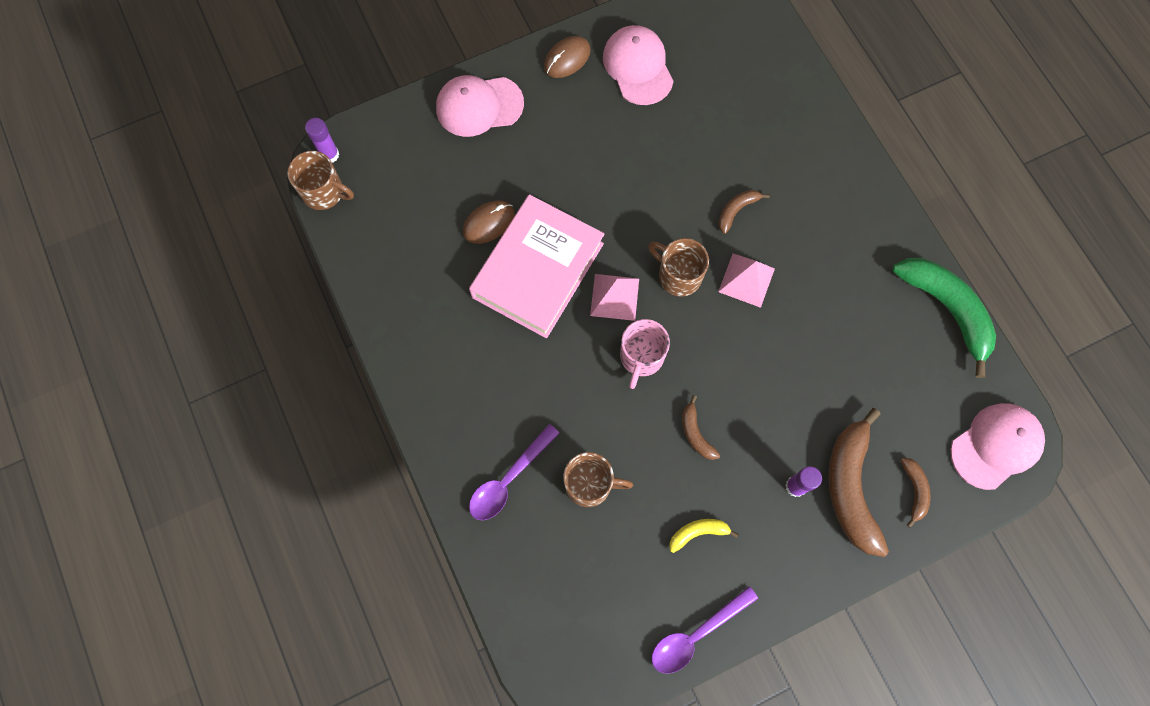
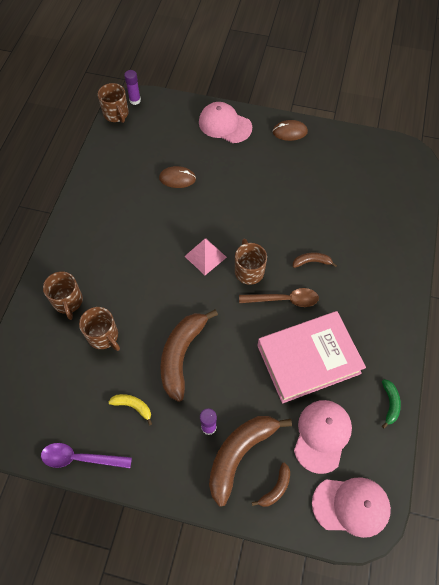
camera: 40 degrees right, 10 degrees down
pink book [469,194,604,338] -> pink book moved to [257,311,366,403]
purple spoon [469,424,559,520] -> brown mug [43,271,83,320]
pink cap [603,25,674,105] -> pink cap moved to [294,400,352,474]
pink mug [620,319,670,389] -> none
brown banana [682,395,720,460] -> brown banana [161,309,218,402], size x2.12
pink pyramid [718,254,775,308] -> brown spoon [239,288,319,307]
green banana [892,258,996,378] -> green banana [382,379,401,429], size x0.47

